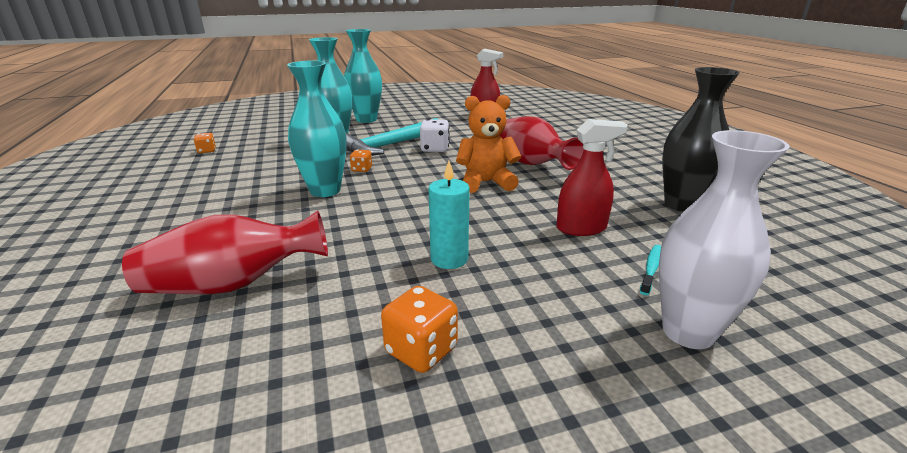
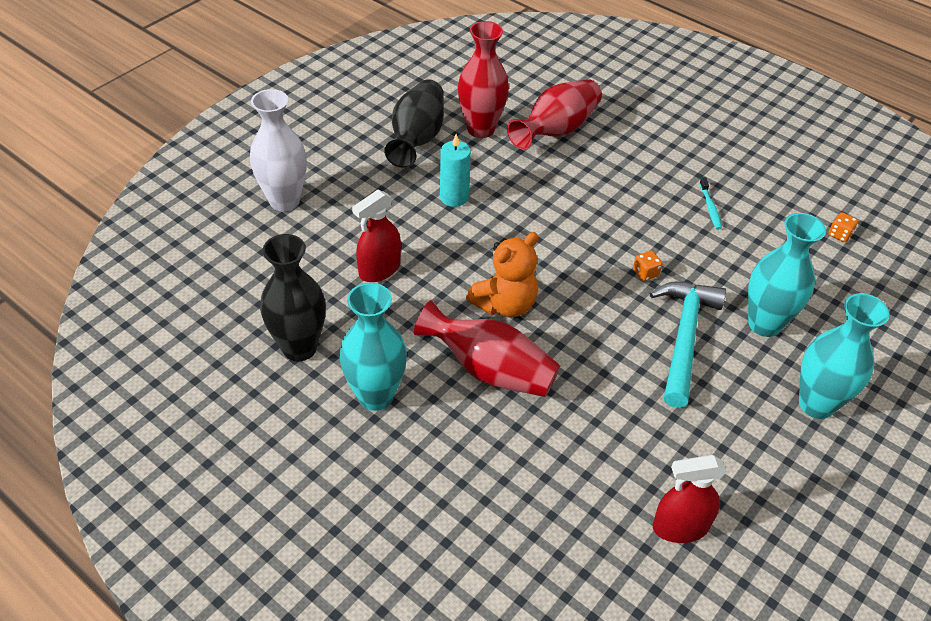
camera: 145 degrees right, 20 degrees up
turquoise vase [287,61,347,197] -> turquoise vase moved to [339,283,407,411]
orange dice [381,286,458,373] -> black vase [384,79,444,168]
white dice [420,119,450,152] -> none
turquoise toothbrush [640,245,661,295] -> turquoise toothbrush moved to [699,177,722,230]
none -> red vase [458,21,509,138]

